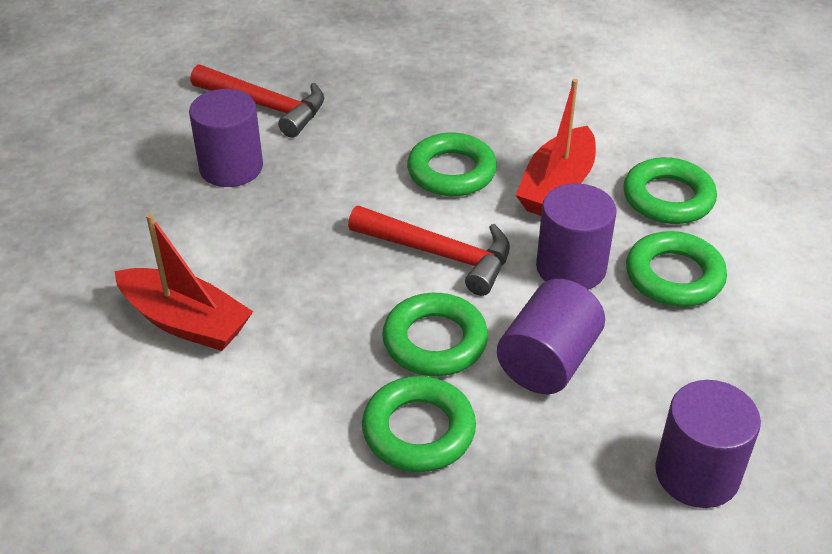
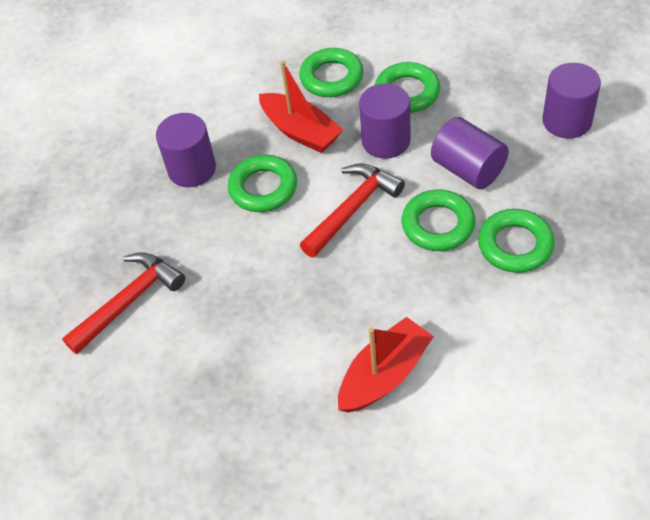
camera: 70 degrees left, 10 degrees up
purple cylinder [189,89,263,187] -> purple cylinder moved to [156,113,216,187]

